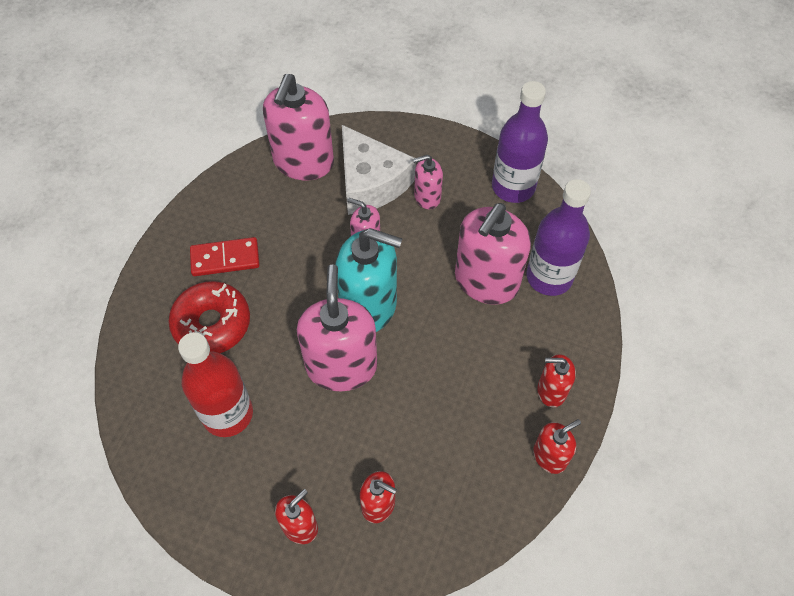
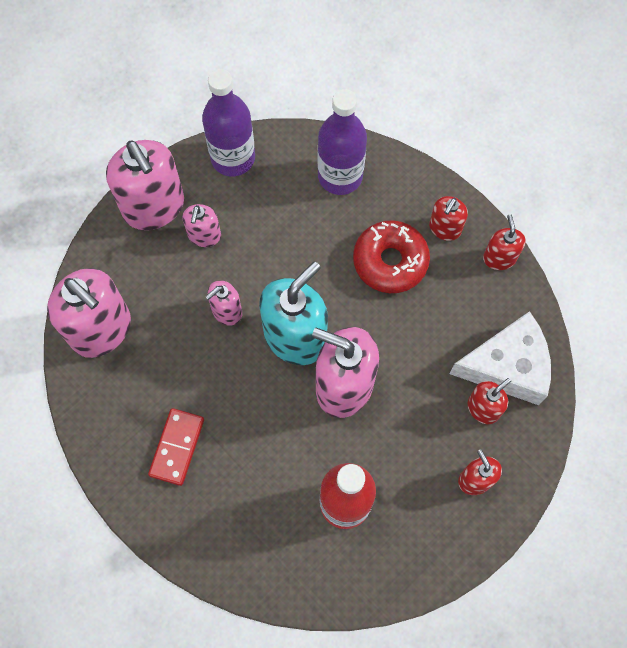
camera: 65 degrees left, 10 degrees up
red donut [168,281,250,353] -> red donut moved to [353,220,430,293]
white cheese [342,125,416,215] -> white cheese moved to [450,311,551,405]
pink soap dispenser [455,203,531,305] -> pink soap dispenser moved to [106,140,184,230]

